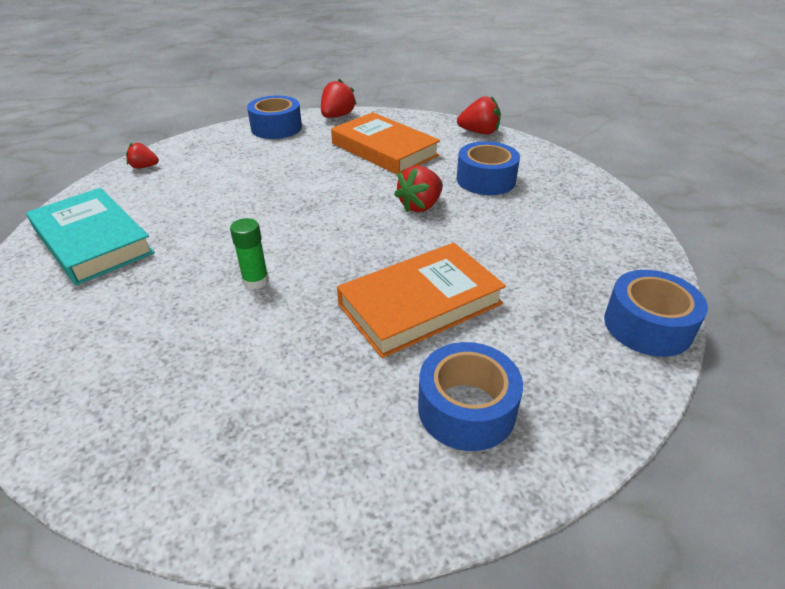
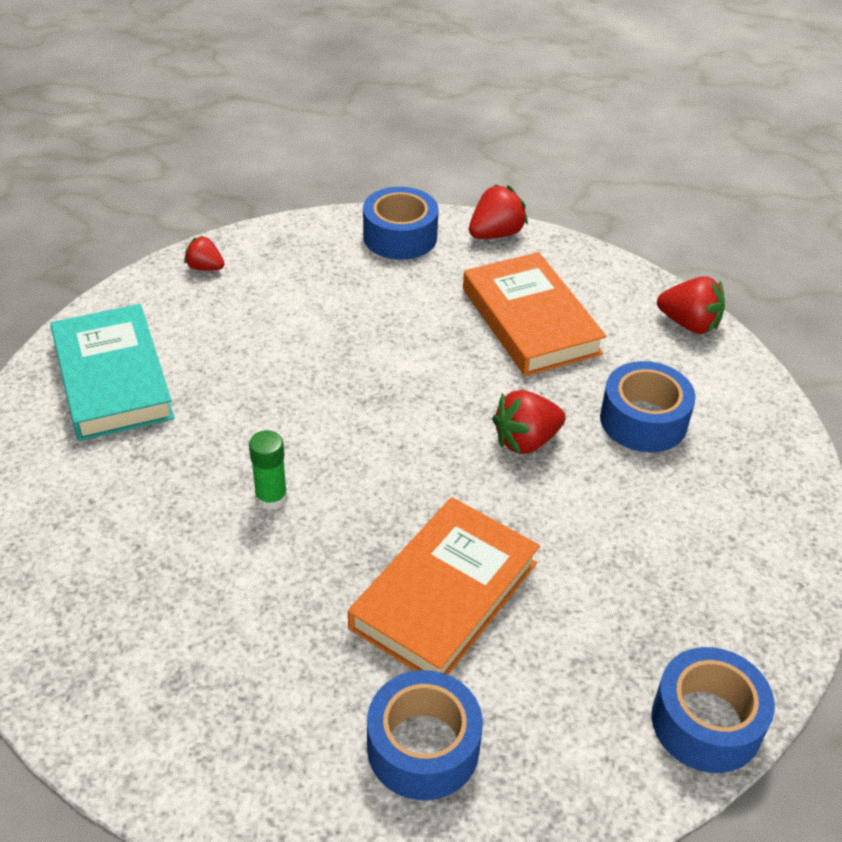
camera: 20 degrees right, 5 degrees up
orange book [337,243,506,358] -> orange book turned 45 degrees counterclockwise [348,497,540,675]

